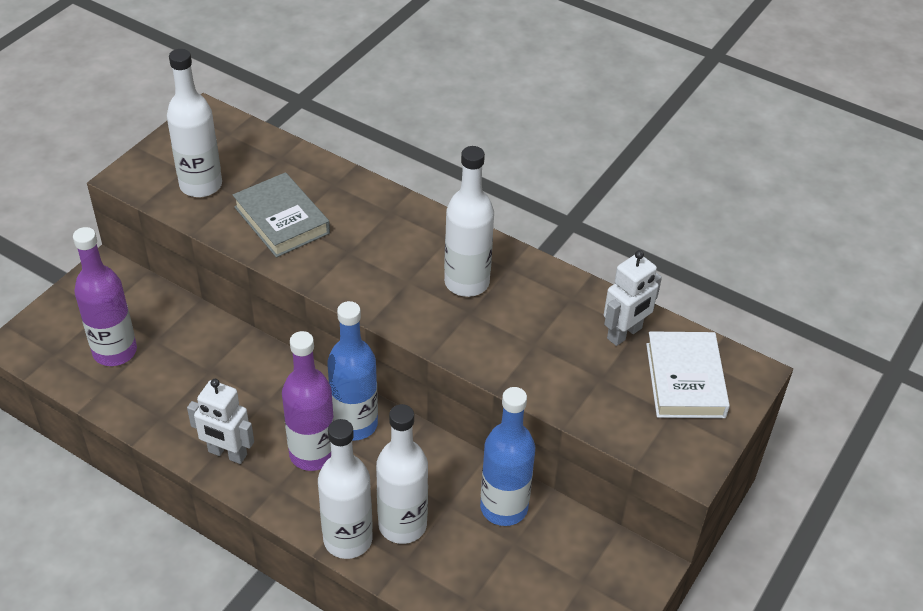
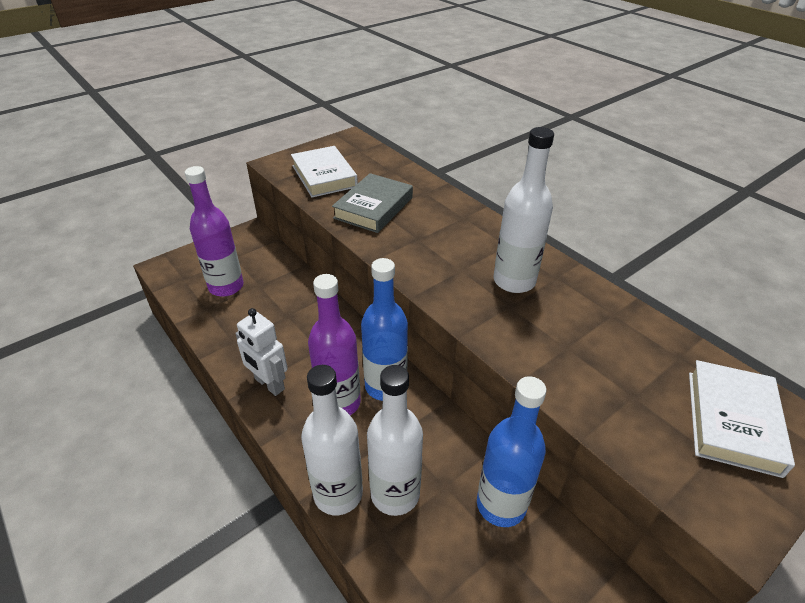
camera: 20 degrees right, 5 degrees down
white bottle [167,49,222,197] -> white book [291,146,358,197]
grey book [233,172,330,258] -> grey book turned 45 degrees clockwise [332,173,413,233]
white robot [604,250,662,346] -> none

